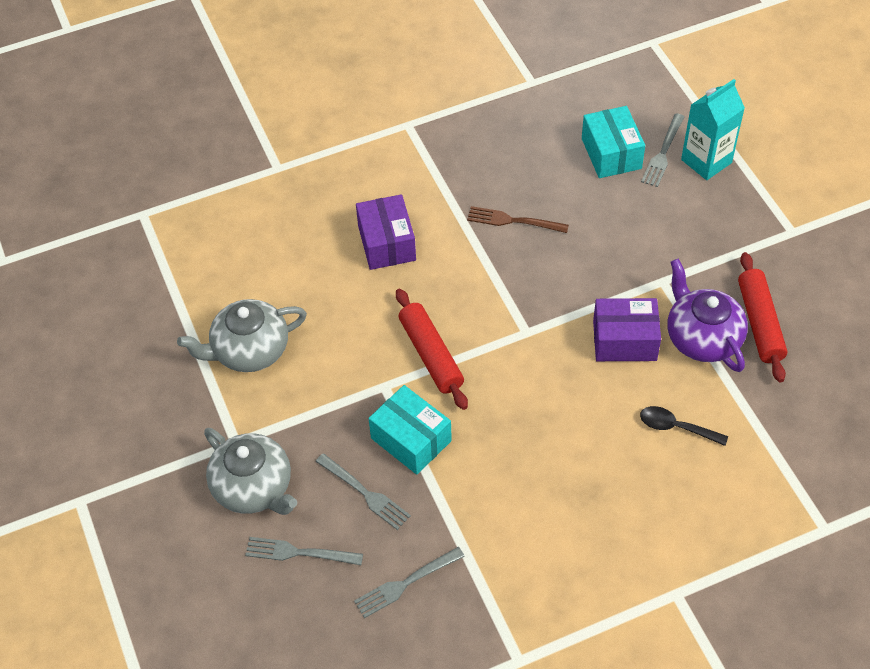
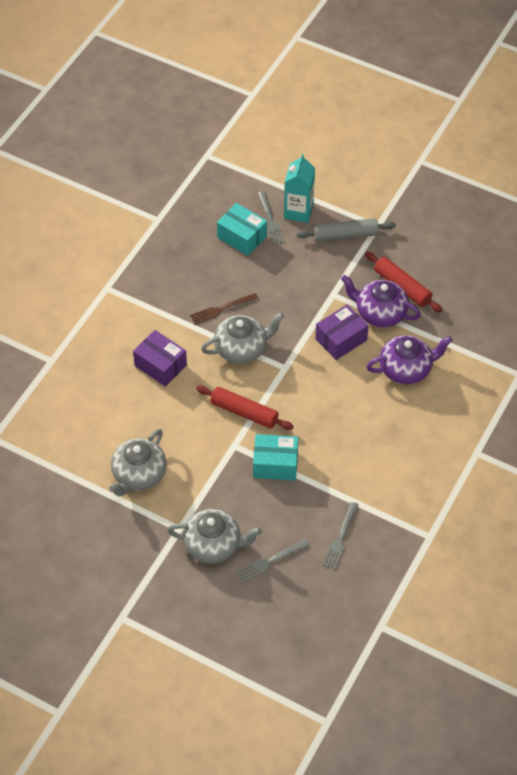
camera: 40 degrees left, 0 degrees up
grey fork [315,453,411,530] -> none
black spoon [640,406,728,446] -> purple teapot [367,335,453,384]
none -> grey teapot [201,313,284,364]
none -> grey rolling pin [297,218,396,242]

